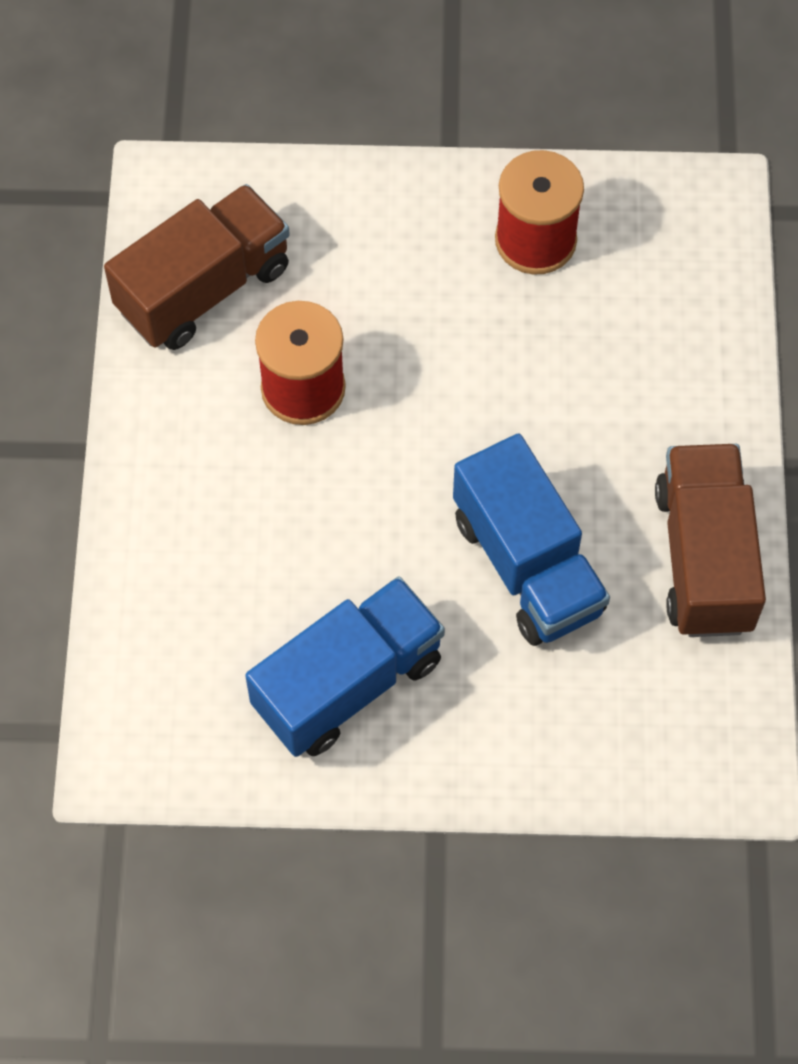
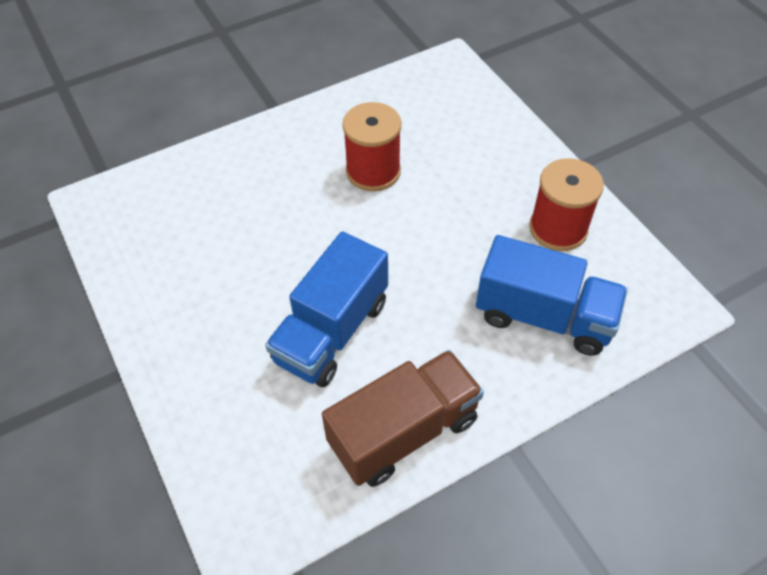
camera: 60 degrees right, 10 degrees down
brown truck [104,184,290,350] -> none
blue truck [245,576,445,757] -> blue truck moved to [476,235,628,356]

